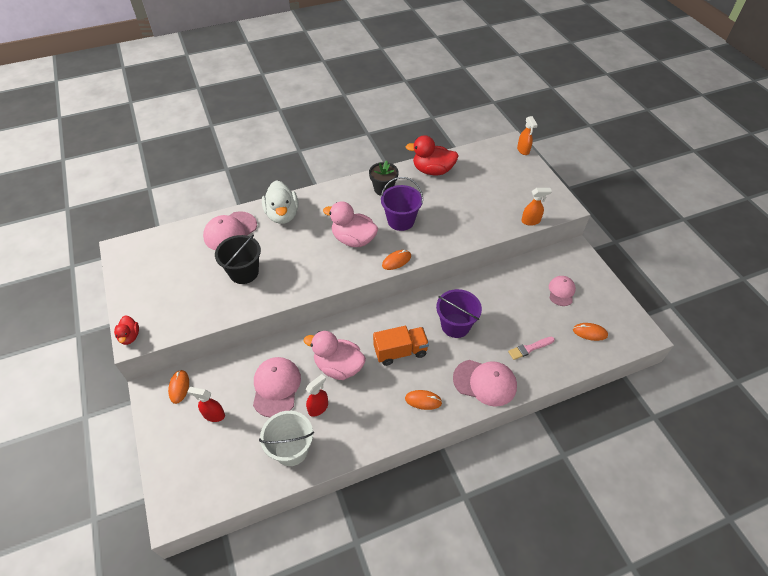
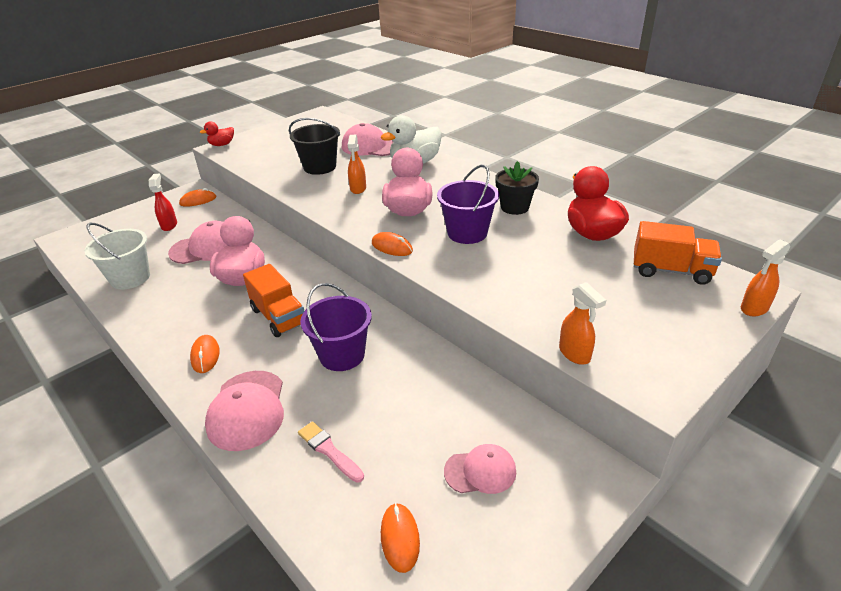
camera: 70 degrees right, 15 degrees down
red spray bottle [305,374,328,417] -> none
none -> orange spray bottle [348,135,366,194]
none -> orange truck [634,221,722,285]

